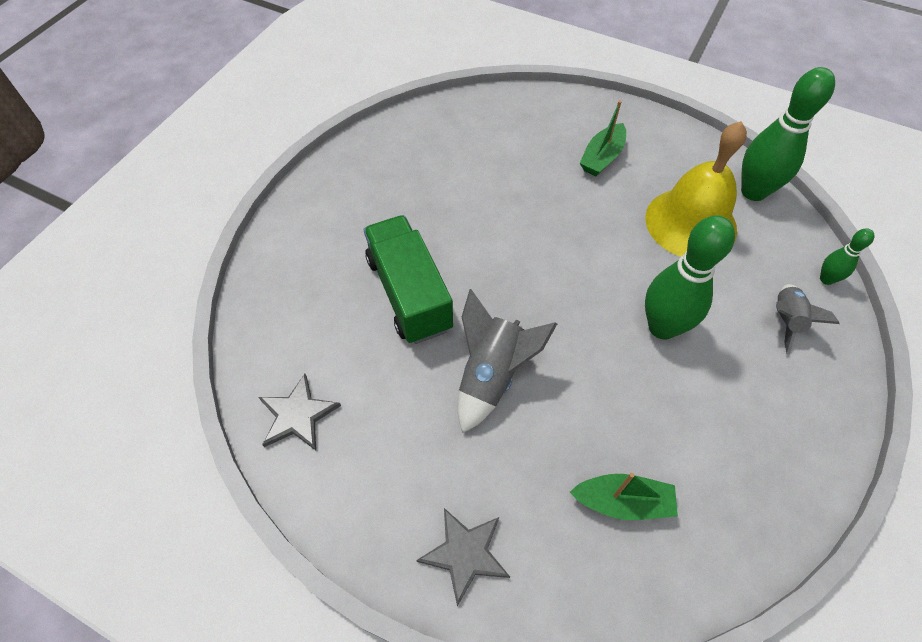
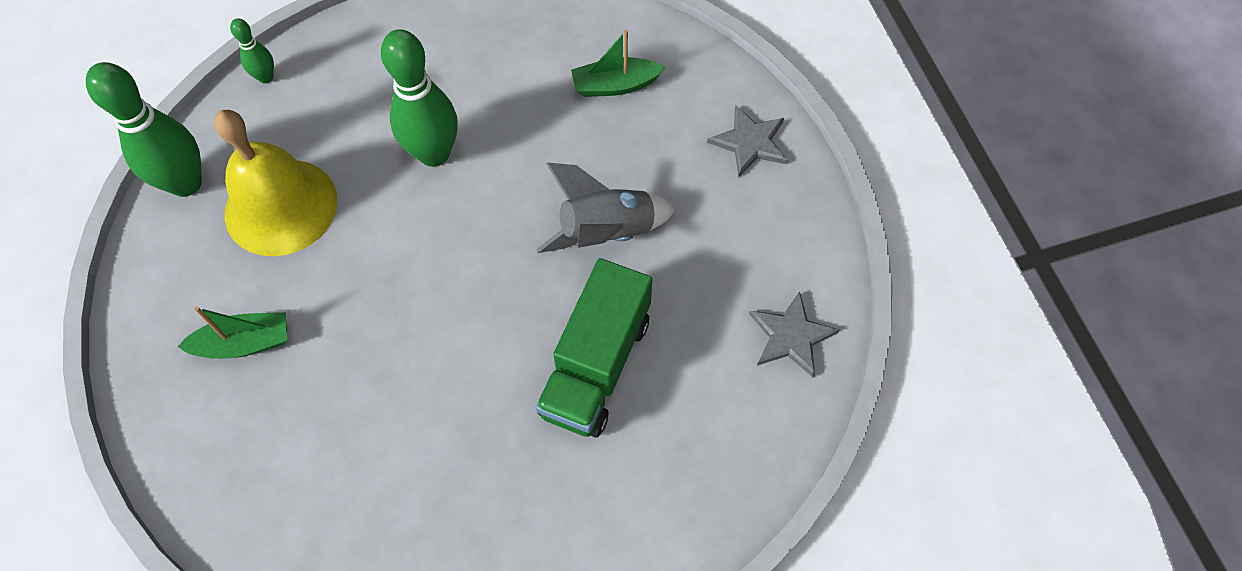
camera: 135 degrees left, 5 degrees up
green boat [570,473,678,520] -> green boat turned 60 degrees counterclockwise [571,30,665,97]
grey rocket [776,284,839,355] -> none

